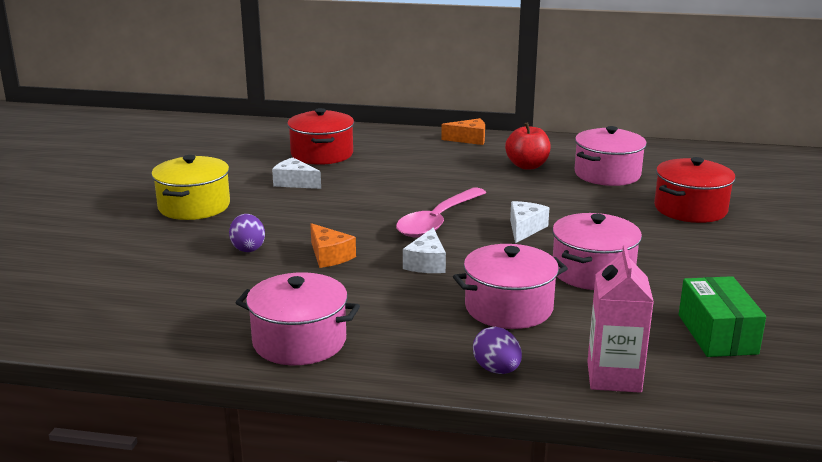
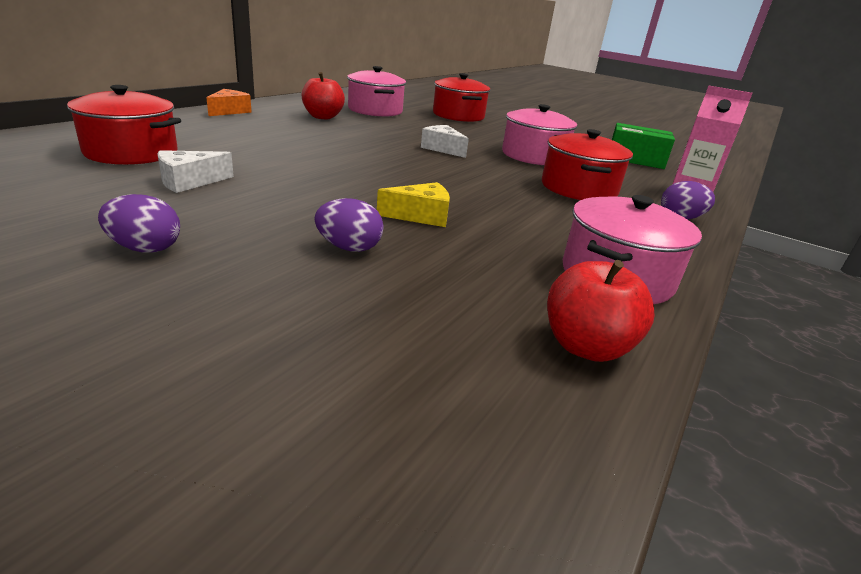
camera: 70 degrees left, 5 degrees up
yellow pot [151,155,230,220] -> purple egg [98,194,180,252]
orange cheese [310,223,356,268] -> yellow cheese [377,182,450,227]
pink spoon [396,187,486,237] -> none
white cheese [403,228,446,273] -> none
pink pot [453,244,568,329] -> red pot [542,129,633,200]
none -> red apple [547,260,655,362]

